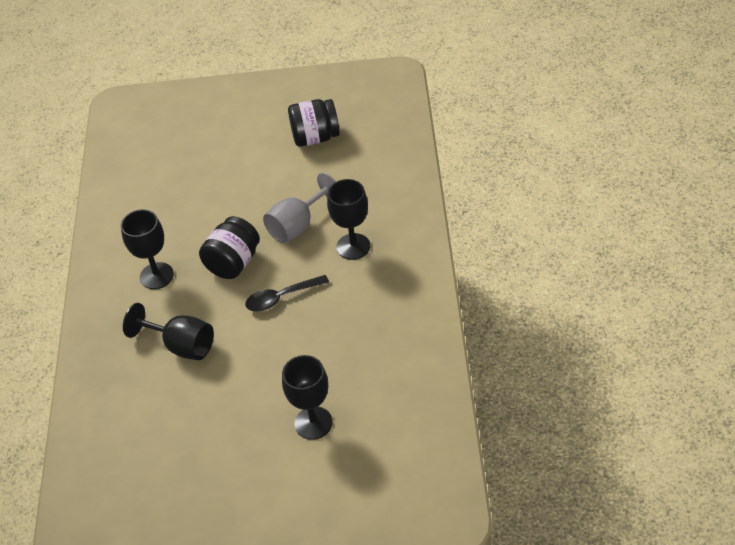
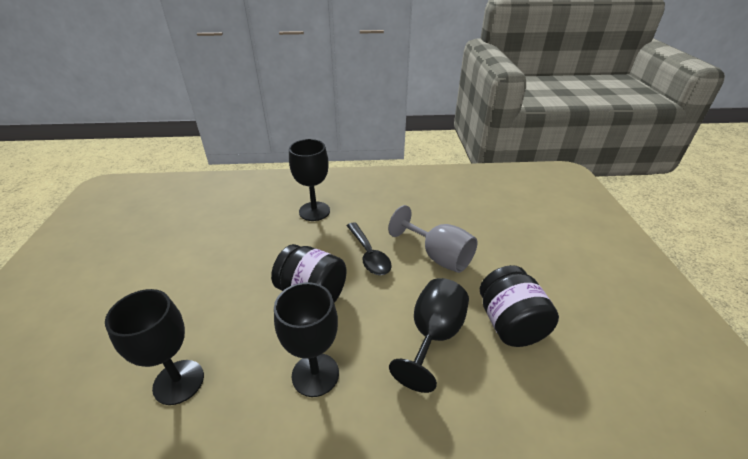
camera: 95 degrees left, 10 degrees down
grey goblet [263,173,336,243] -> grey goblet moved to [388,205,477,273]
black goblet [282,355,333,440] -> black goblet moved to [105,289,204,405]
black jar [288,99,340,147] -> black jar moved to [480,265,559,347]

